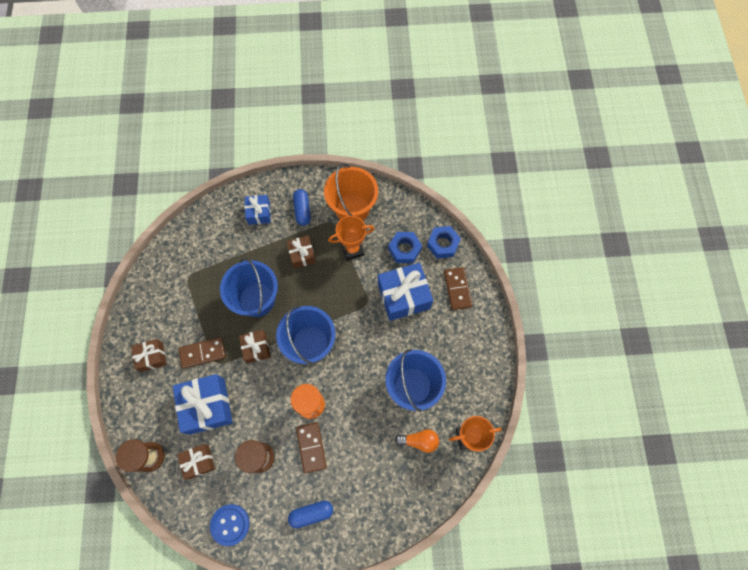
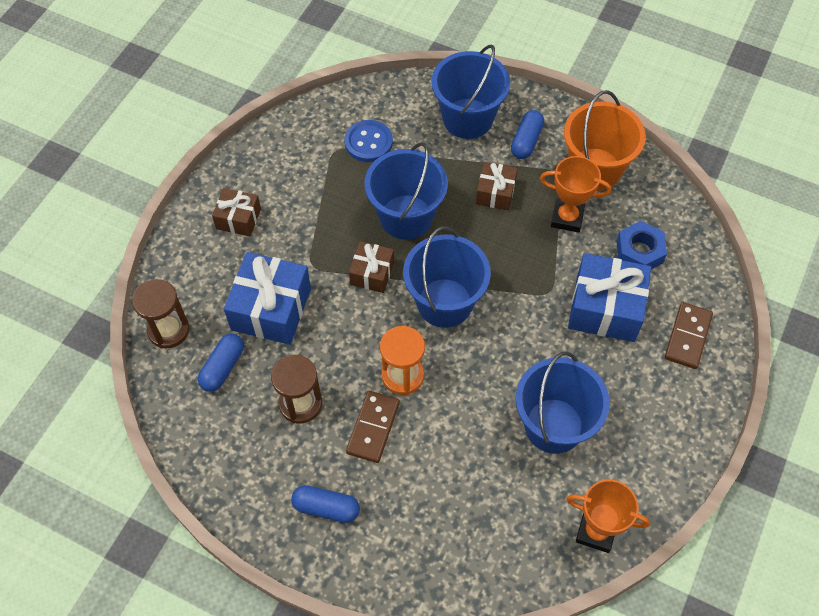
camera: 30 degrees right, 10 degrees down
brown gift [177,444,215,479] -> blue capsule [198,334,244,392]
brown domino [179,337,226,369] -> none
blue button [210,504,250,546] -> blue button moved to [345,120,393,162]
blue gift [245,195,271,225] -> blue bucket [432,45,510,139]
orange light bulb [395,429,439,453] -> none
blue nut [427,226,461,259] -> none

